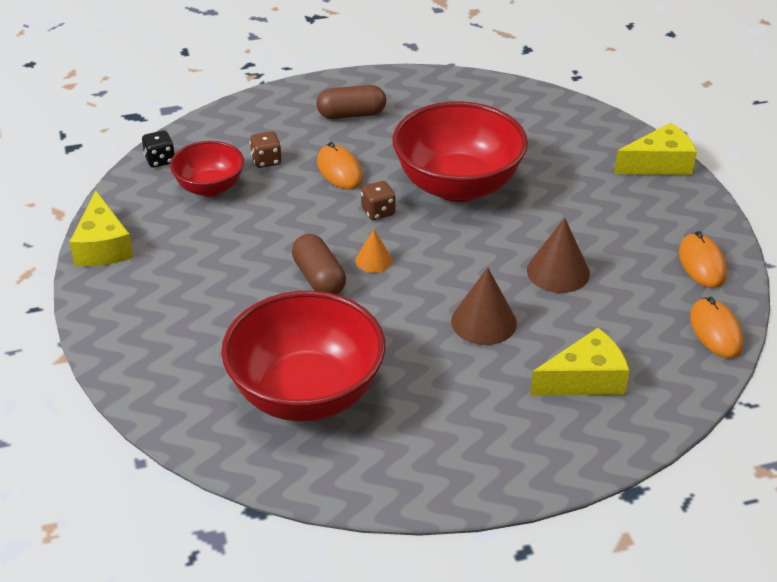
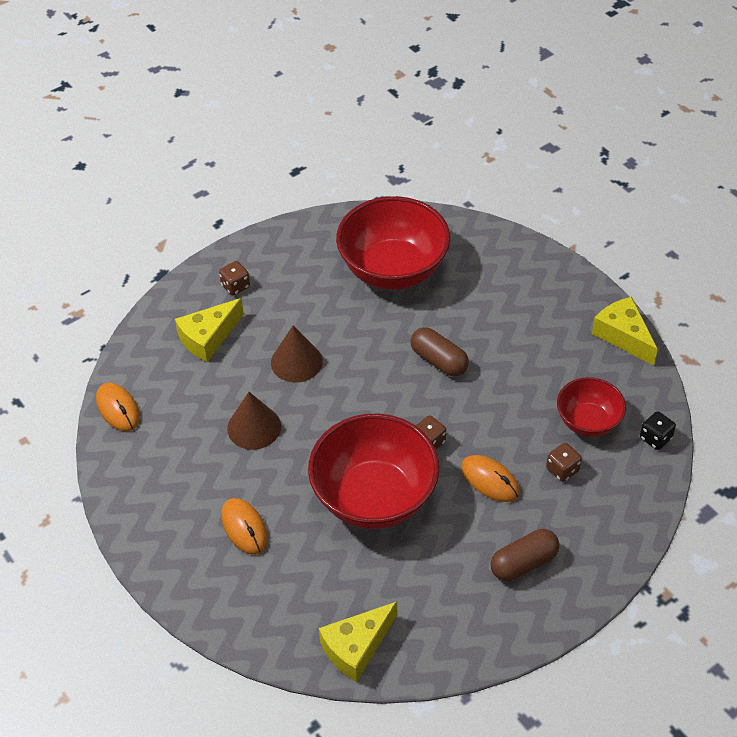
camera: 160 degrees right, 10 degrees up
orange cone [355,229,392,273] -> none
yellow cheese [614,123,697,175] -> yellow cheese moved to [319,602,397,682]
orange mouse [679,231,727,288] -> orange mouse moved to [221,498,268,555]
none -> brown dice [219,261,250,295]

